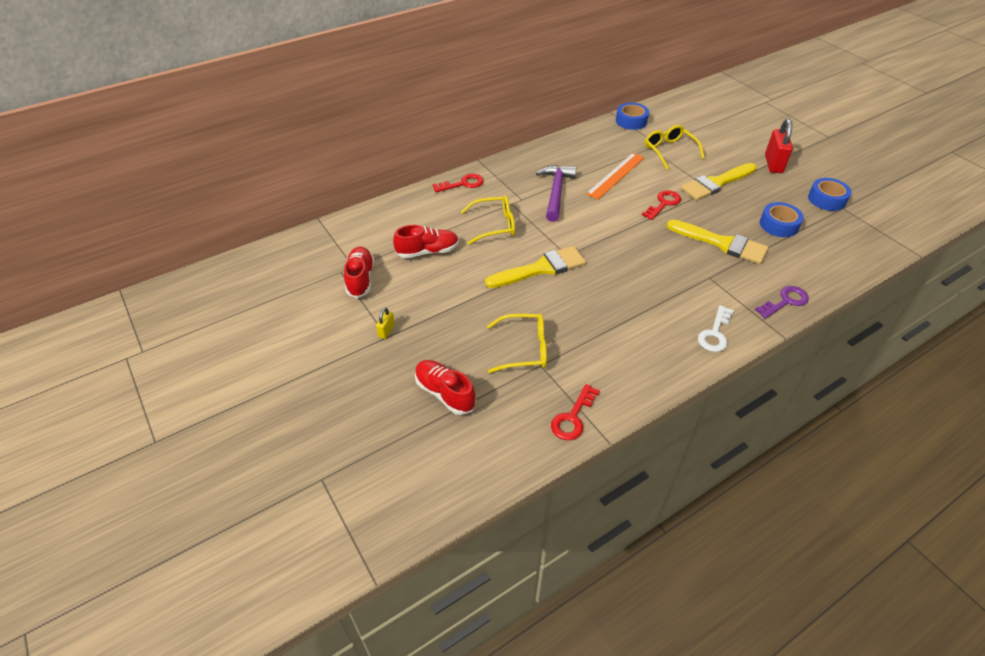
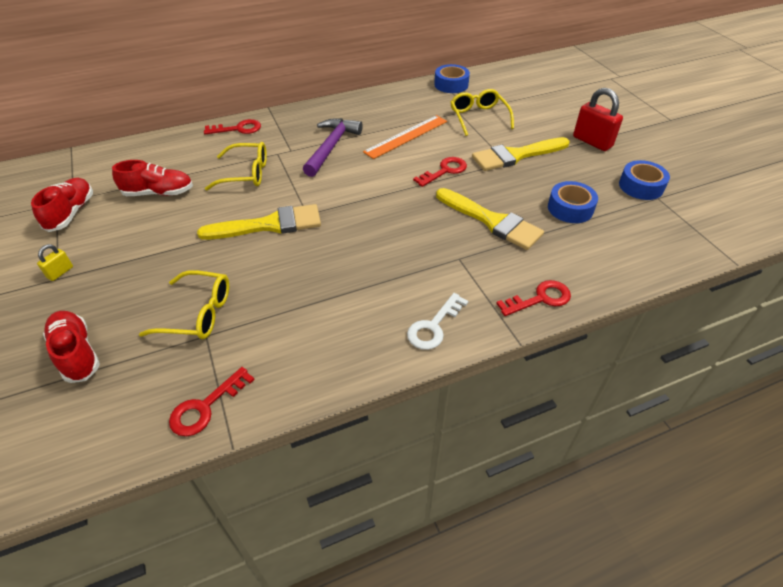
camera: 10 degrees right, 0 degrees up
purple key [755,286,809,319] -> red key [496,280,571,316]
red padlock [765,119,793,173] -> red padlock turned 60 degrees counterclockwise [573,88,623,151]

